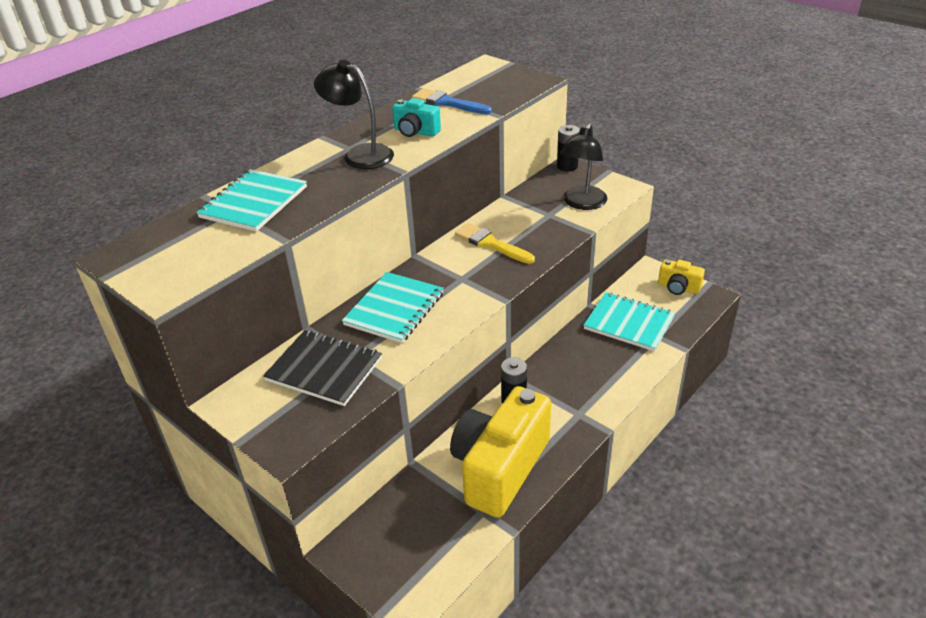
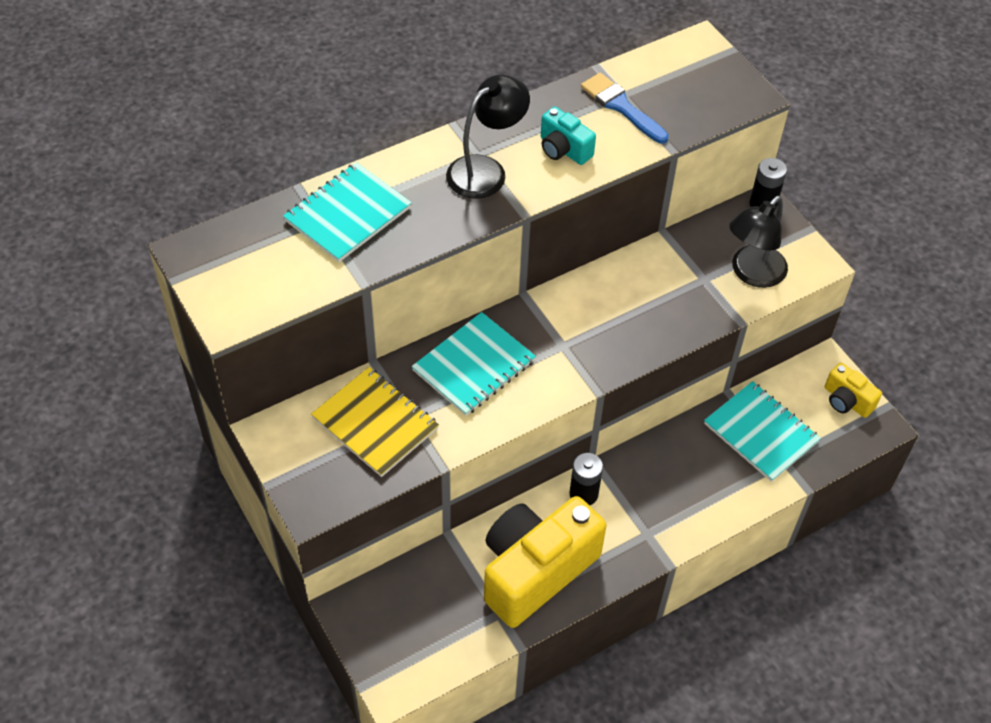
camera: 15 degrees right, 15 degrees up
black notebook [263,330,382,406] -> yellow notebook [311,367,439,477]
black lamp [314,60,394,169] -> black lamp turned 90 degrees clockwise [446,75,530,199]
yellow brush [455,223,535,264] -> none

